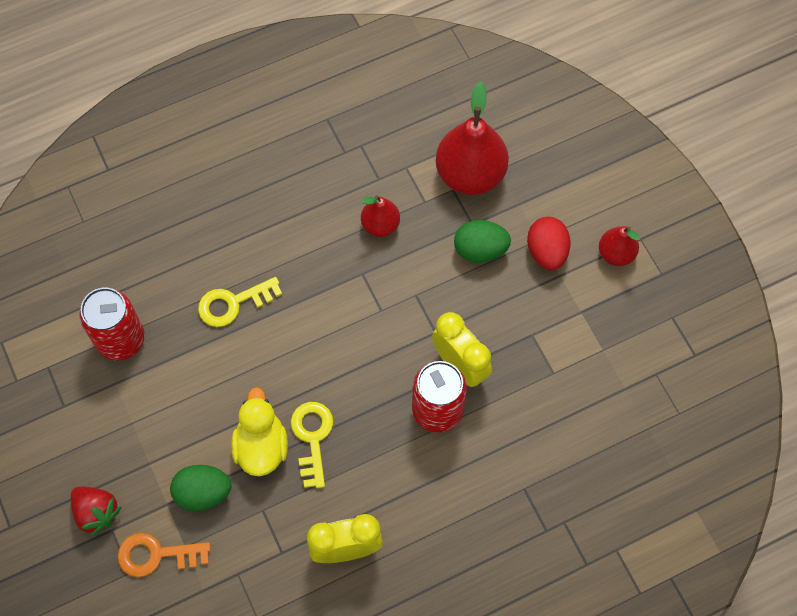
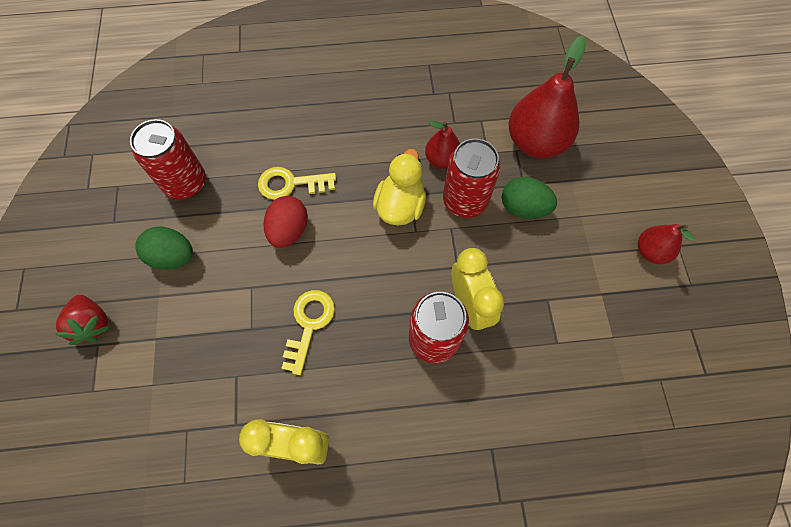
camera: 20 degrees right, 0 degrees up
orange key [118,533,211,577] -> none
green egg [170,465,231,511] -> green egg moved to [135,227,193,270]
yellow duck [231,387,288,476] -> yellow duck moved to [373,149,426,225]
red egg [527,217,570,270] -> red egg moved to [264,196,308,248]
none -> red can [443,138,500,218]

